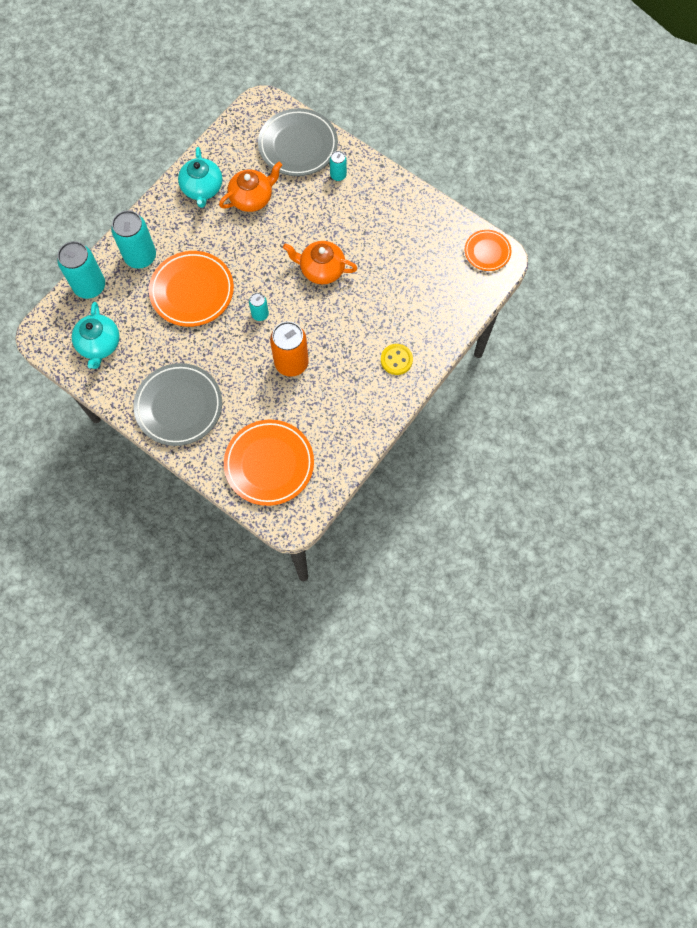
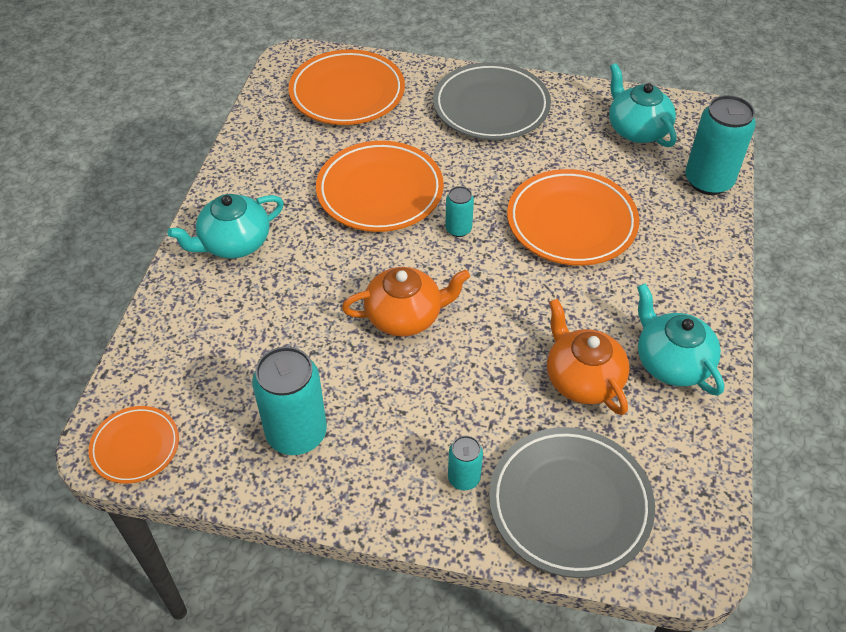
camera: 155 degrees right, 20 degrees down
turquoise can [111,210,156,269] -> turquoise can moved to [252,346,327,455]
orange teapot [219,162,282,212] -> orange teapot turned 120 degrees clockwise [547,299,630,415]
orange can [270,321,309,377] -> orange plate [316,141,444,232]
yellow button [381,344,413,375] -> turquoise teapot [167,194,284,258]

